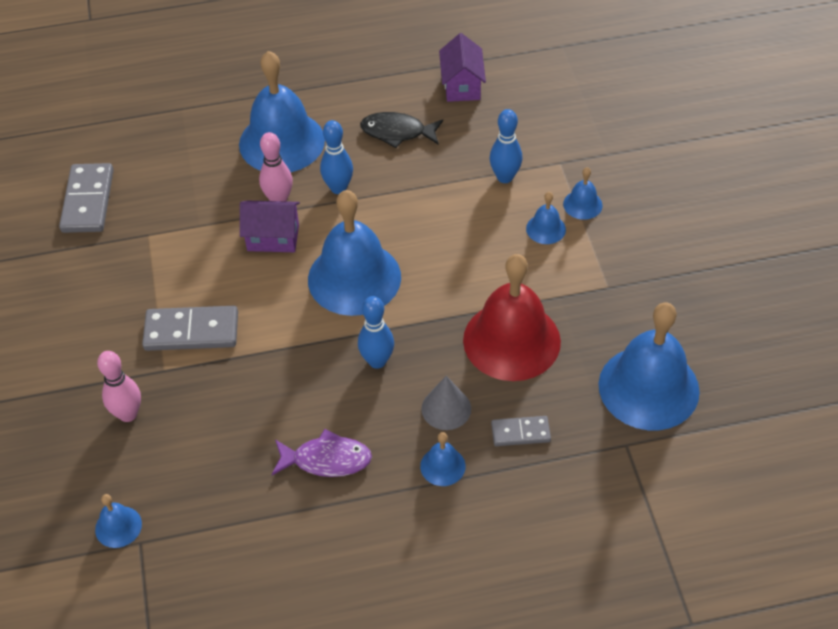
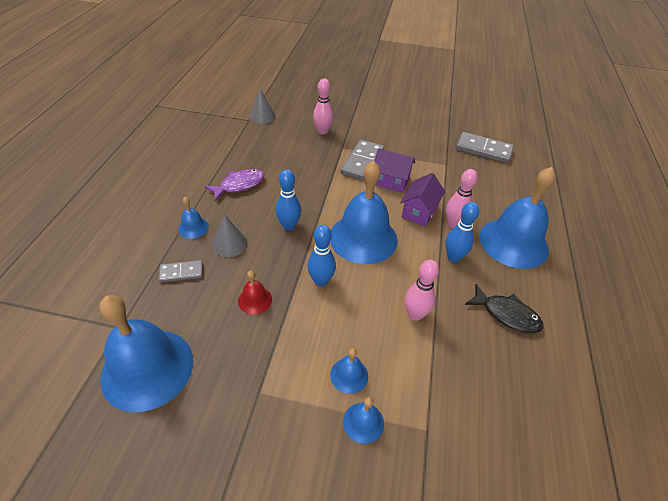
camera: 110 degrees right, 5 degrees down
blue bell [95,494,142,548] -> grey cone [250,89,276,124]
purple fish [272,429,372,477] -> purple fish turned 150 degrees counterclockwise [204,169,264,201]
black fish [360,112,443,148] -> black fish turned 90 degrees clockwise [465,284,543,333]
purple house [439,33,486,102] -> purple house moved to [374,148,415,193]
red bell [463,254,561,381] -> red bell [238,270,272,315], size x0.43
blue bowling pin [489,109,522,183] -> blue bowling pin moved to [307,225,336,287]
grey domino [491,416,551,446] -> grey domino turned 60 degrees clockwise [158,260,203,283]
none -> pink bowling pin [405,260,439,321]

